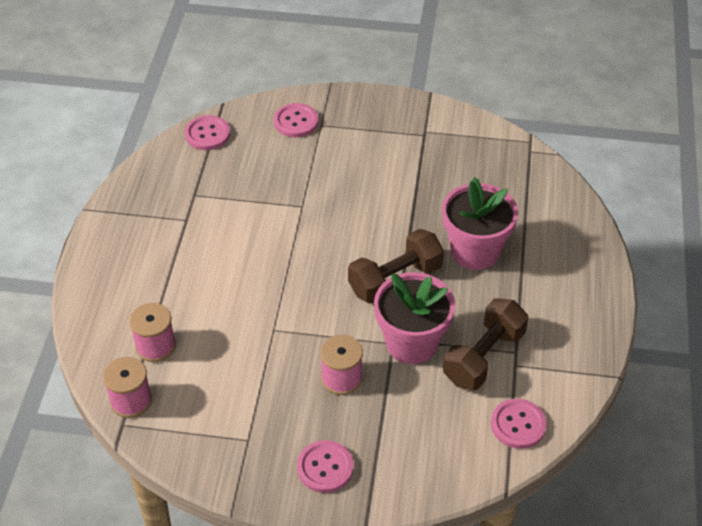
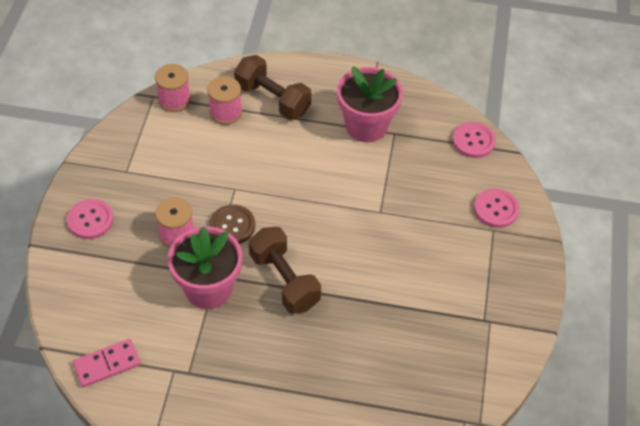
camera: 90 degrees right, 5 degrees up
pink flower pot [442,177,518,270] -> pink flower pot moved to [337,66,403,142]
brown dumbbell [443,298,528,390] -> brown dumbbell moved to [234,55,311,120]
pink button [491,399,547,449] -> pink domino [73,339,141,387]
none -> brown button [209,205,255,244]

